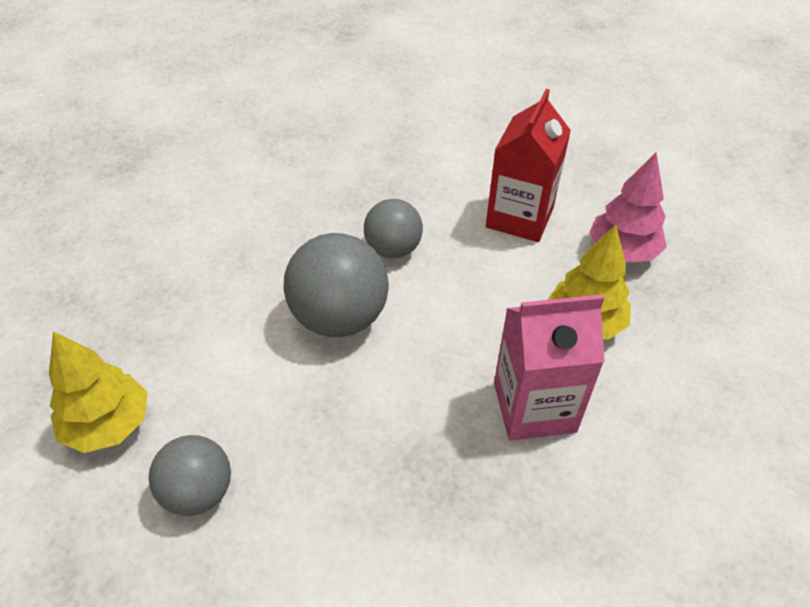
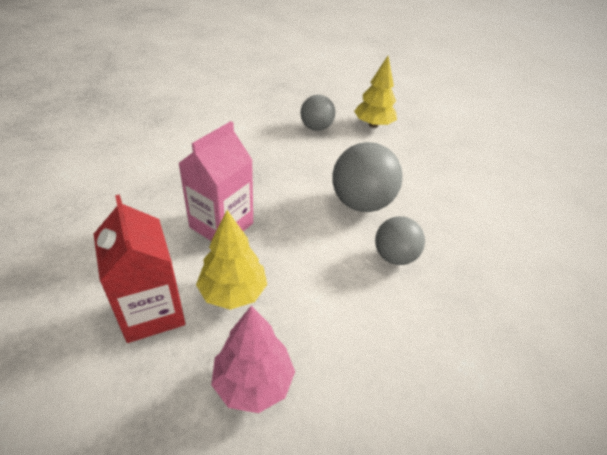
camera: 130 degrees right, 5 degrees down
red carton [486,89,571,242] -> red carton moved to [94,194,185,343]

